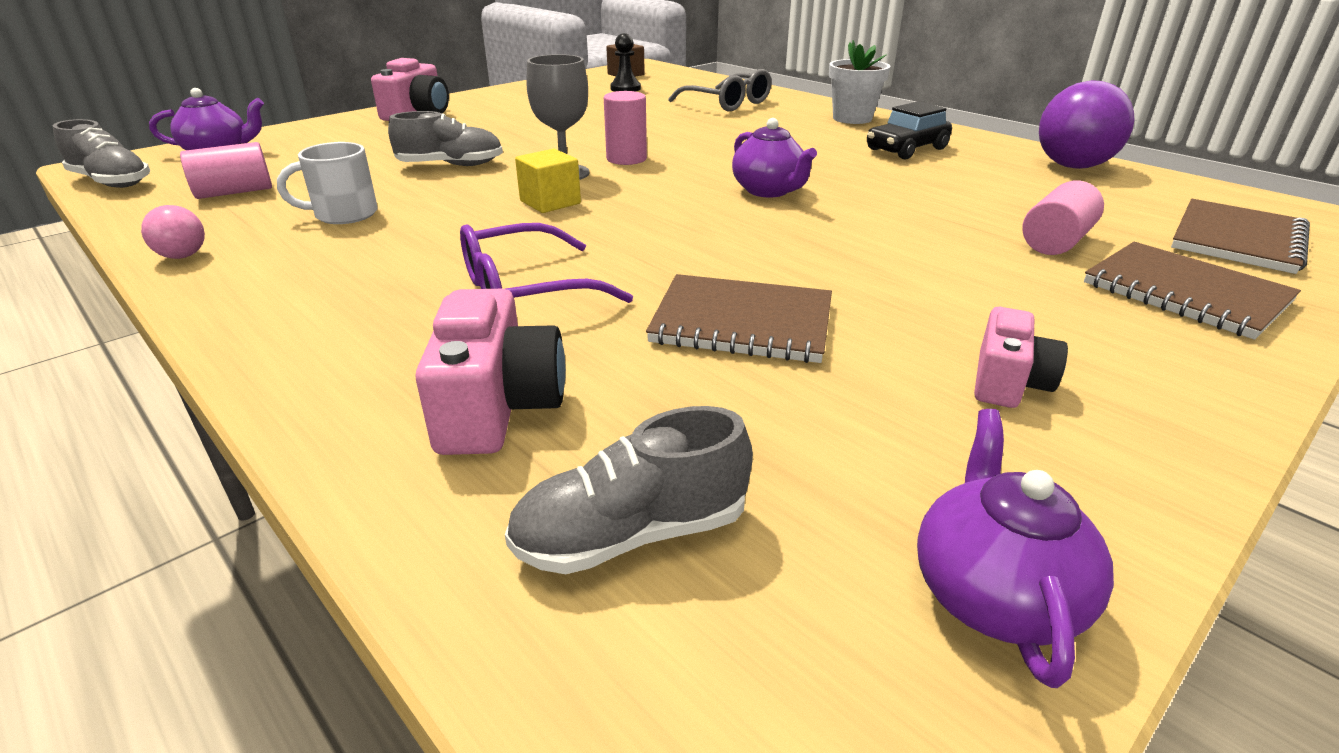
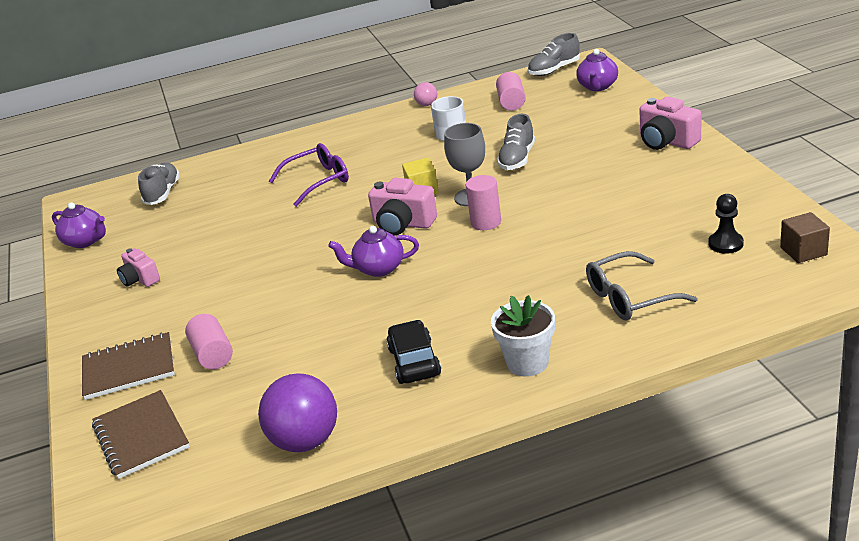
camera: 120 degrees right, 0 degrees up
pink camera [415,289,566,455] -> pink camera moved to [368,178,437,235]
purple glasses [460,223,633,303] -> purple glasses turned 60 degrees clockwise [269,143,349,207]
brown notebook [646,274,832,363] -> none

